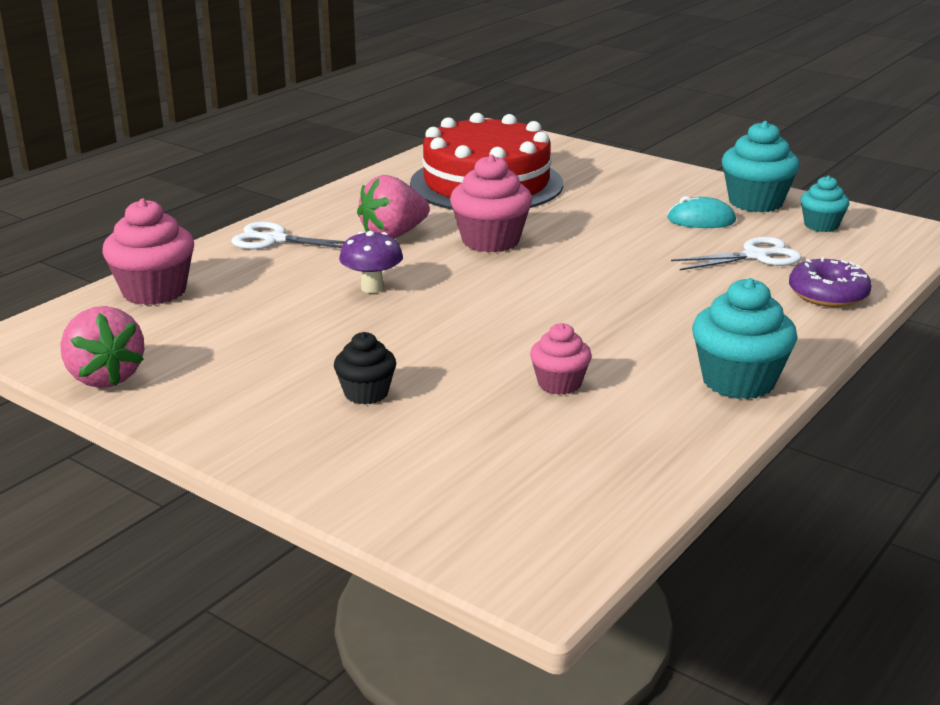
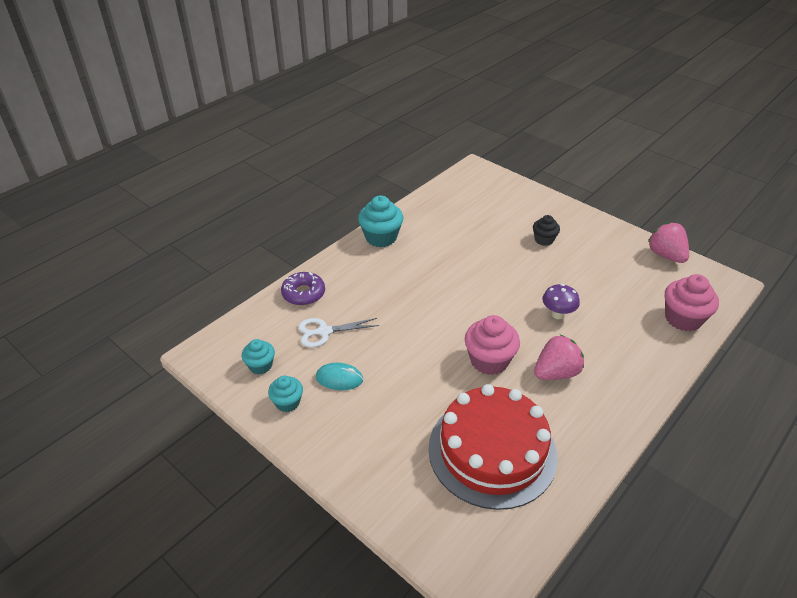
camera: 175 degrees left, 15 degrees up
white scissors [232,222,345,249] -> none
pink cupcake [530,323,592,395] -> none
turquoise cupcake [722,121,800,212] -> turquoise cupcake [268,376,303,412], size x0.60

